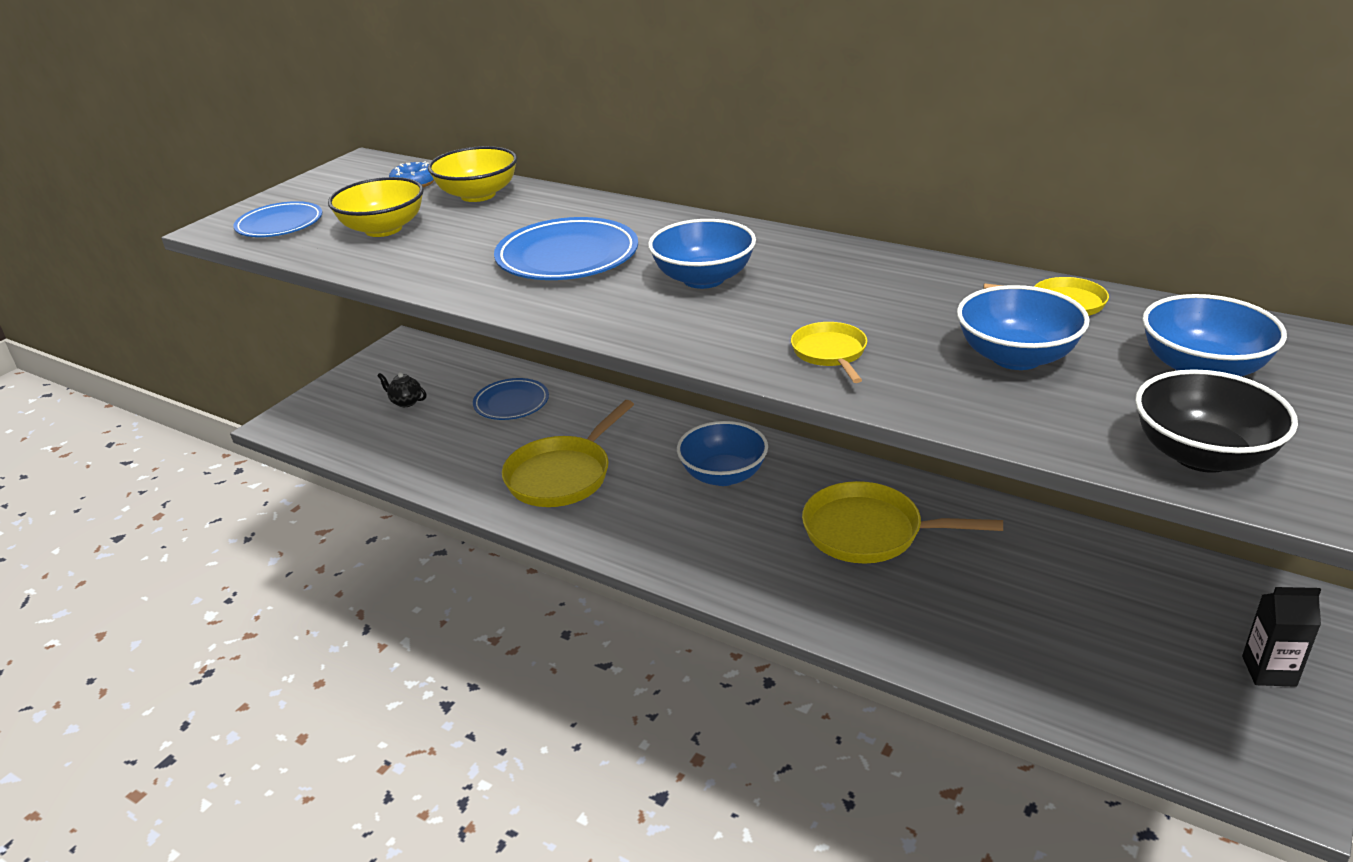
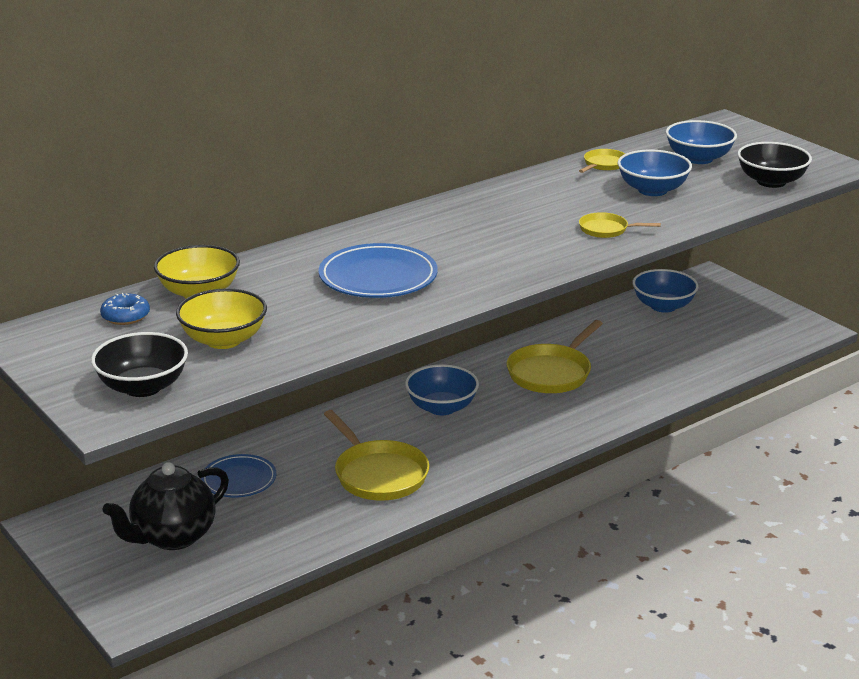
camera: 70 degrees left, 5 degrees down
blue plate [233,201,322,237] -> black bowl [91,332,188,397]
black teapot [377,372,426,407] -> black teapot [102,462,229,550], size x2.38
blue bowl [648,219,756,289] -> blue bowl moved to [633,269,699,313]
black carton [1242,587,1321,687] -> none

